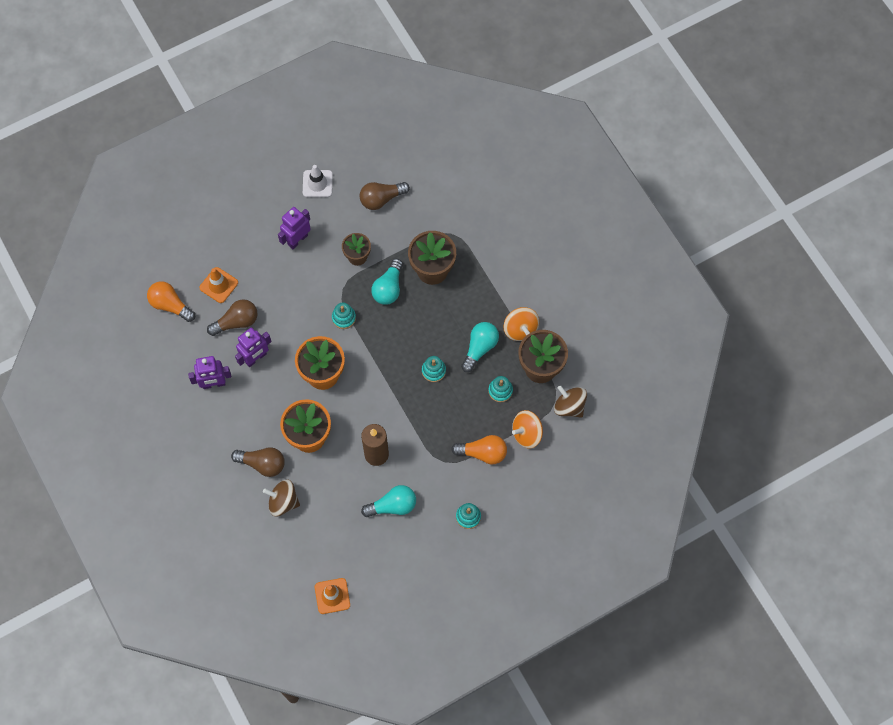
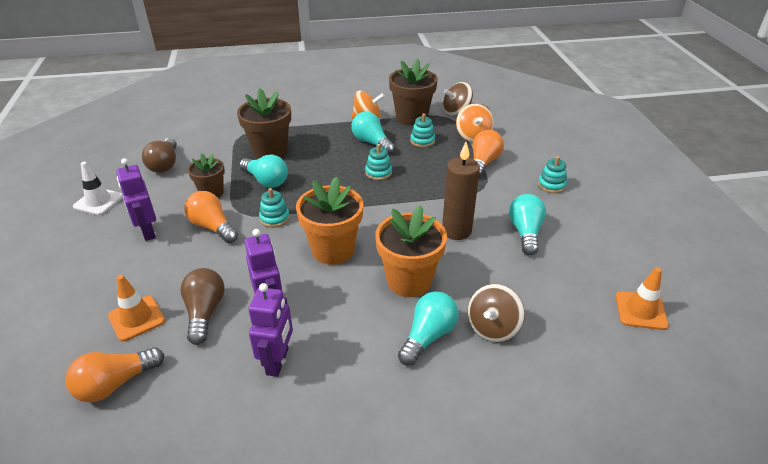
camera: 70 degrees left, 30 degrees down
brown light bulb [231,447,285,477] -> turquoise light bulb [398,291,459,366]
none -> orange light bulb [184,191,238,243]

